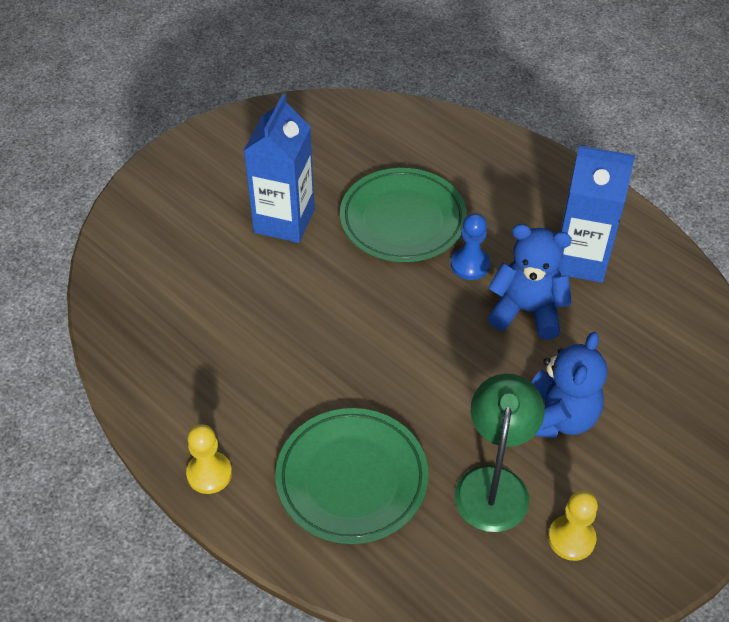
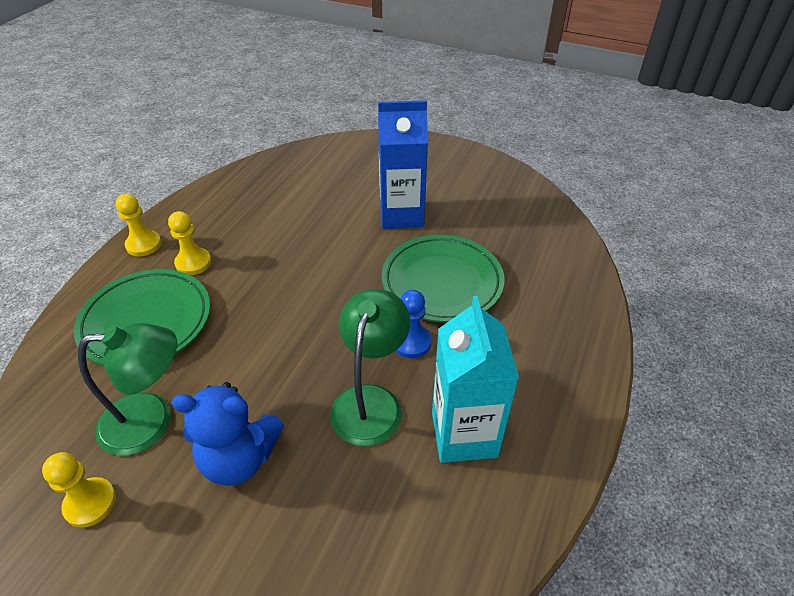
camera: 70 degrees right, 5 degrees down
blue teddy bear [488,224,572,340] -> green lamp [330,289,410,446]
blue carton [558,146,635,283] -> turquoise carton [432,296,519,463]
none -> yellow pawn [168,211,211,275]

